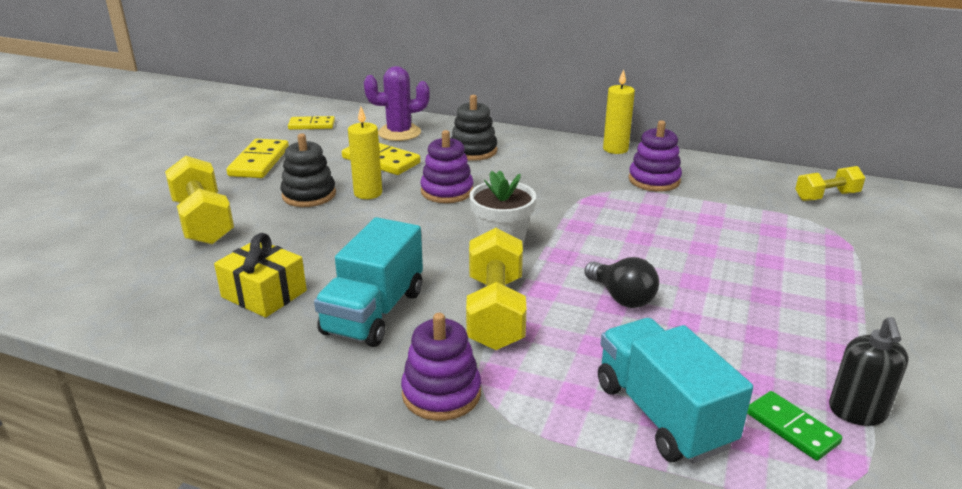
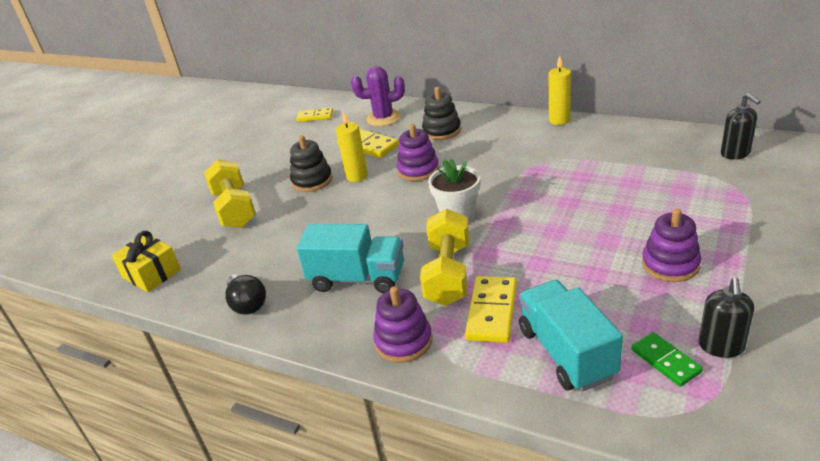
camera: 10 degrees right, 5 degrees up
yellow gift [214,233,307,318] -> yellow gift moved to [111,231,181,292]
yellow domino [226,139,289,178] -> yellow domino moved to [465,276,517,343]
turquoise truck [314,217,423,347] -> turquoise truck turned 105 degrees counterclockwise [297,224,404,294]
black light bulb [584,257,659,308] -> black light bulb moved to [225,274,266,315]
purple stacking toy [628,120,682,192] -> purple stacking toy moved to [642,208,701,282]
yellow dumbbell [795,166,865,201] -> black soap dispenser [721,93,761,160]

